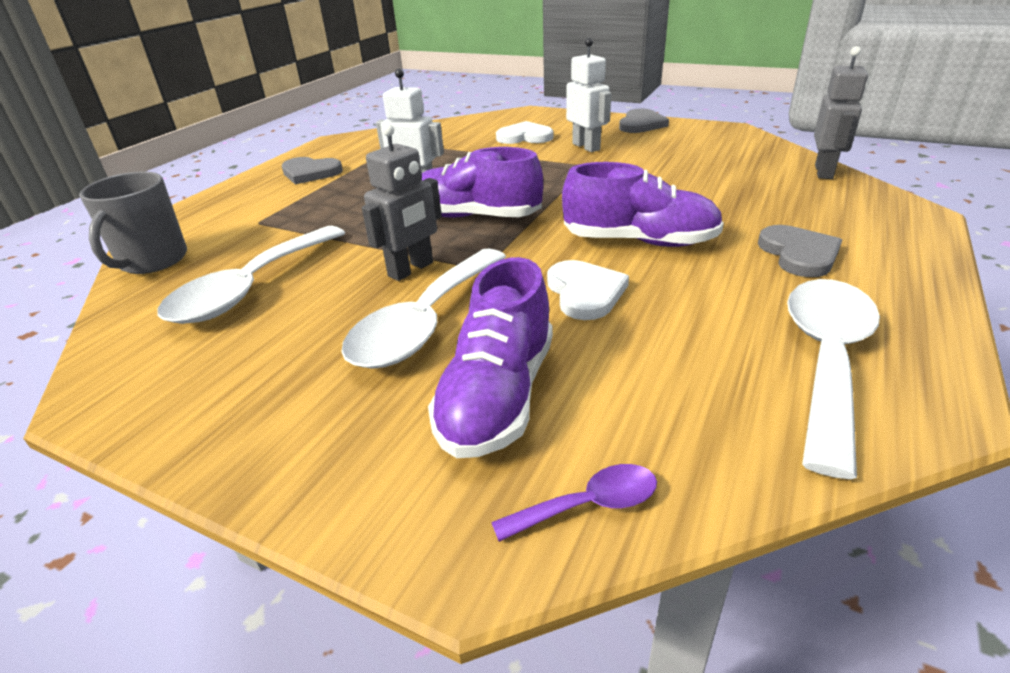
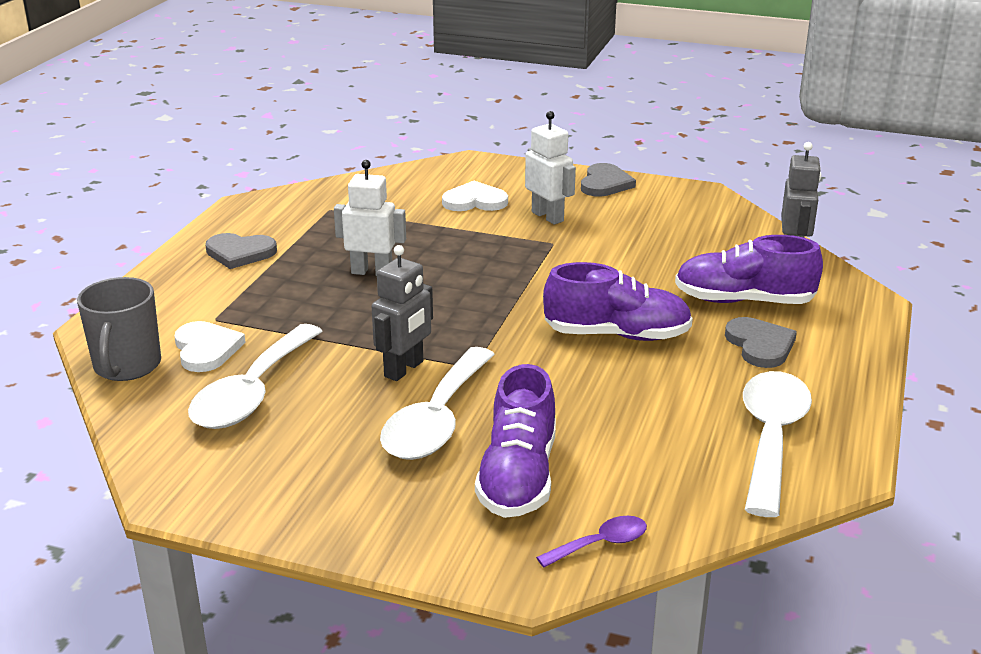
camera: 10 degrees left, 5 degrees down
purple shoe [422,147,543,218] -> purple shoe moved to [675,235,823,304]
white heart [547,260,629,320] -> white heart moved to [174,321,246,372]

